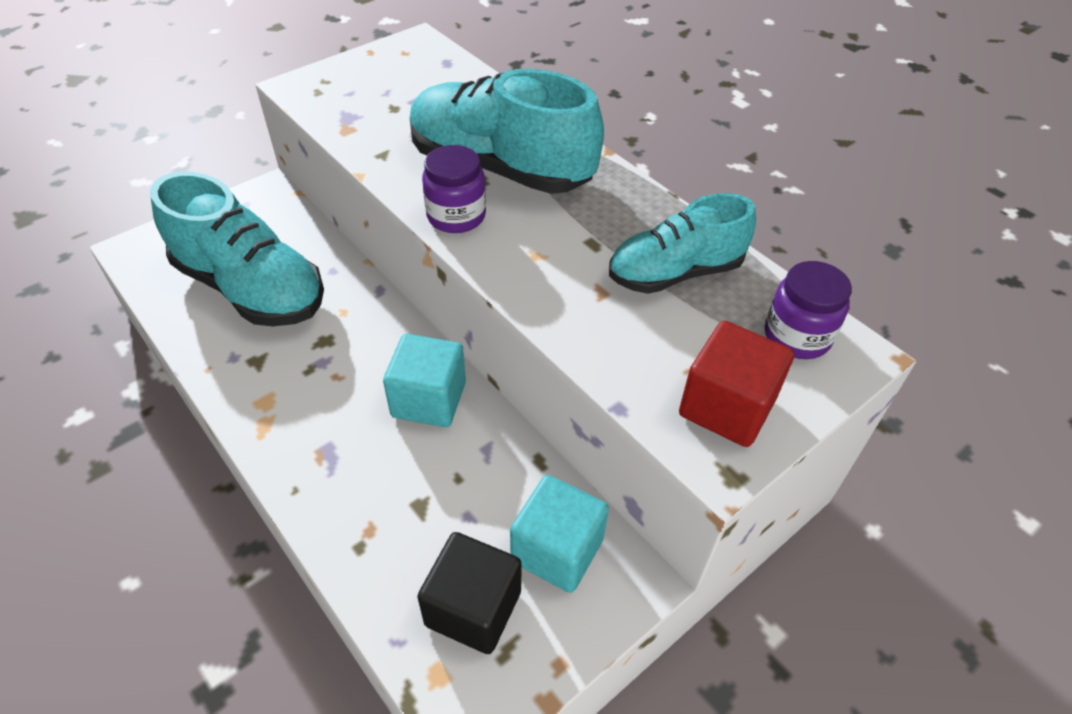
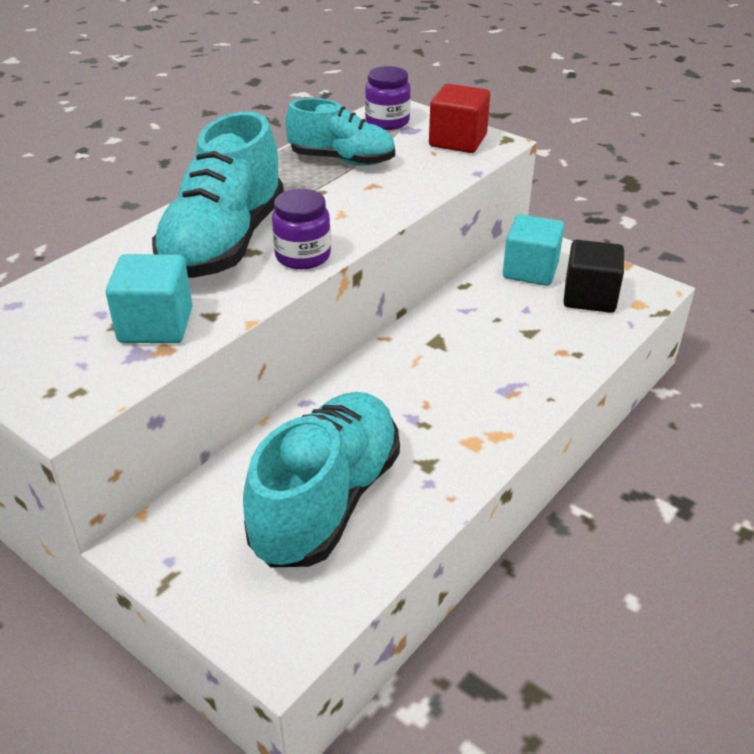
camera: 100 degrees left, 10 degrees down
turquoise cube [383,334,466,427] -> turquoise cube moved to [106,254,192,343]
turquoise shoe [609,193,756,294] -> turquoise shoe turned 45 degrees counterclockwise [285,98,395,166]

